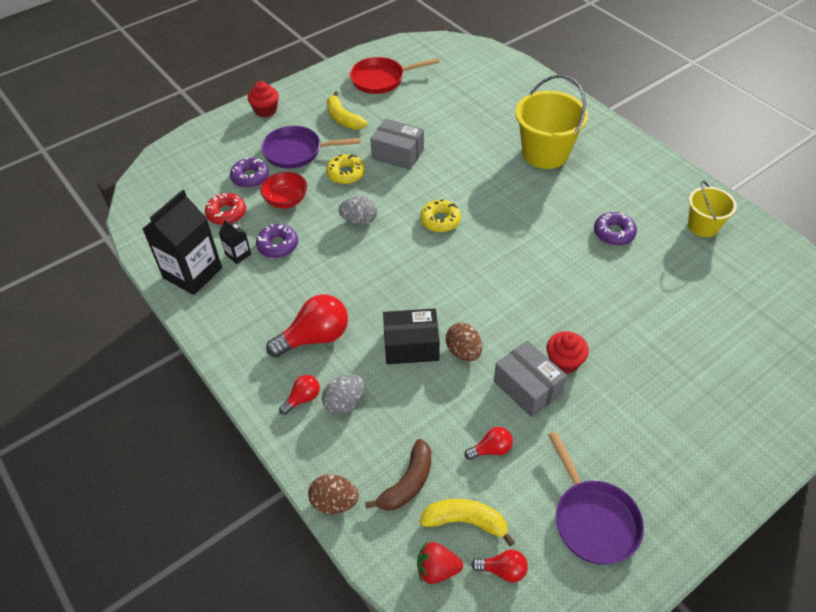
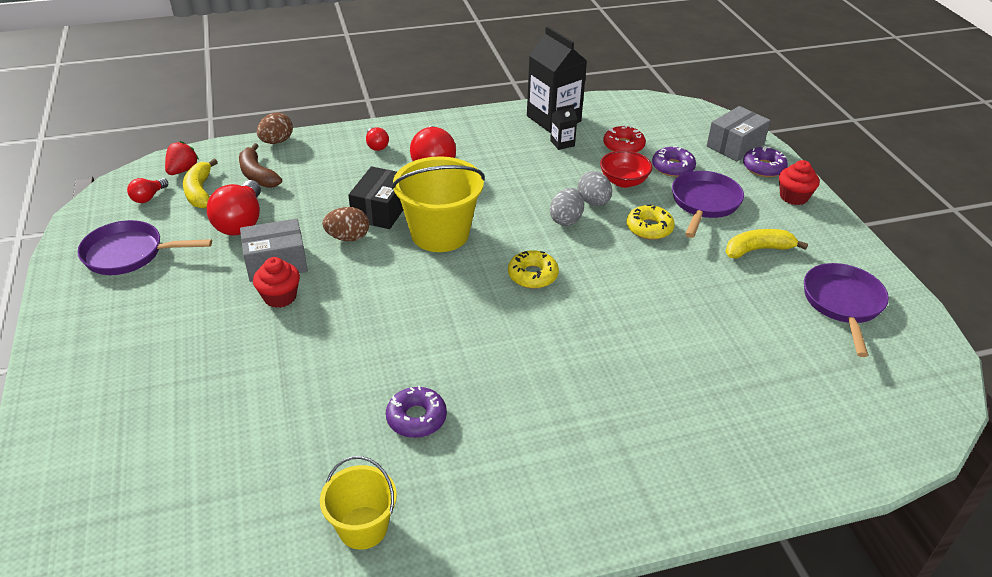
camera: 110 degrees right, 10 degrees down
purple donut [256,224,298,258] -> purple donut moved to [743,146,788,177]
grey egg [322,374,365,415] -> grey egg moved to [578,171,612,206]
red pan [350,57,439,94] -> purple pan [804,263,889,357]
grey box [370,119,424,170] -> grey box moved to [707,106,770,161]
yellow banana [419,499,515,546] -> yellow banana turned 135 degrees clockwise [183,159,218,208]
red light bulb [465,427,513,460] -> red light bulb [207,180,261,236], size x1.93
yellow bucket [515,75,588,169] -> yellow bucket moved to [391,156,485,252]

